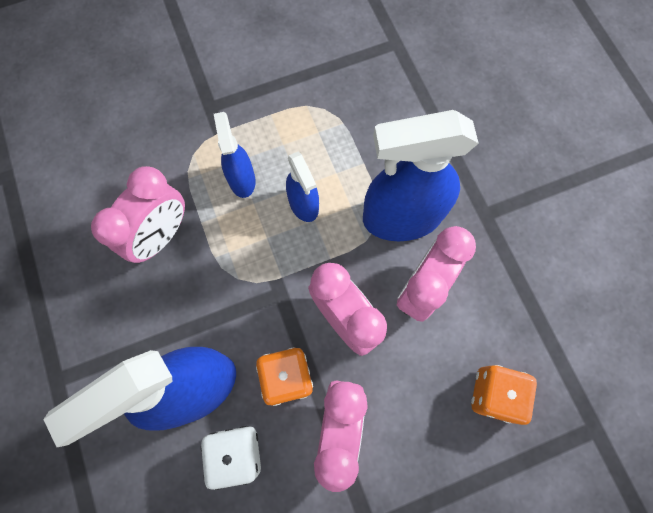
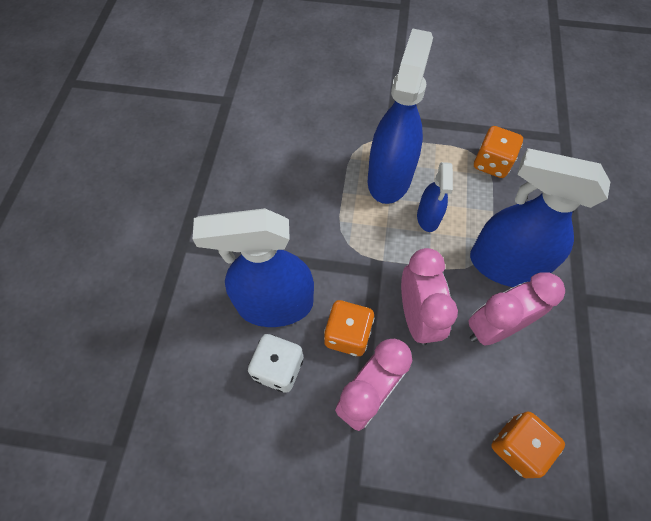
camera: 30 degrees right, 10 degrees down
pink clock [91,166,185,263] -> none
blue spray bottle [214,112,256,198] -> blue spray bottle [368,28,433,204], size x1.91
none -> orange dice [474,126,523,178]

